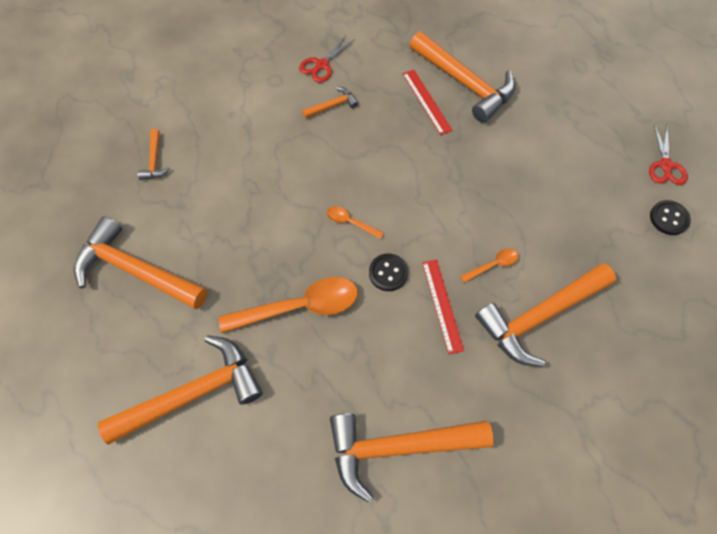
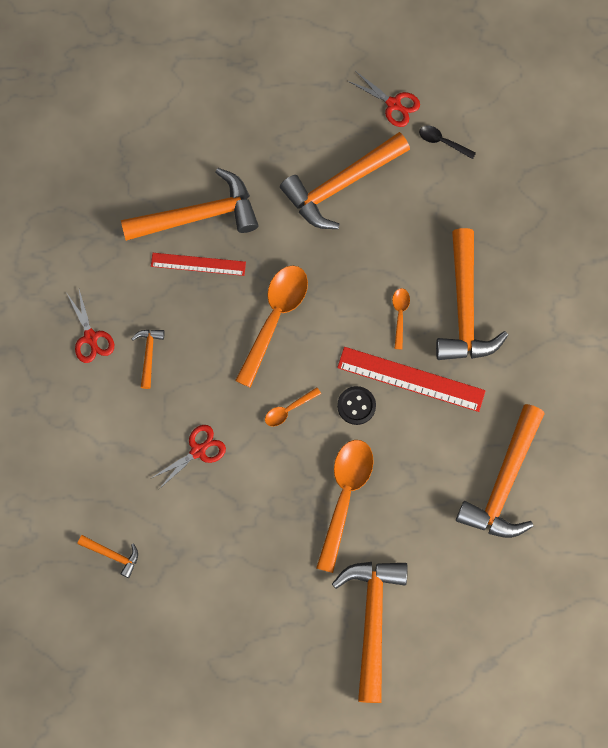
camera: 60 degrees left, 10 degrees up
orange hammer [74,216,208,309] -> orange hammer moved to [280,132,410,229]
red ruler [422,259,464,354] -> red ruler [337,347,486,412], size x1.55
black button [650,200,691,235] -> black spoon [419,125,476,159]
none -> red scissors [150,425,226,489]
none -> orange spoon [235,265,308,388]

